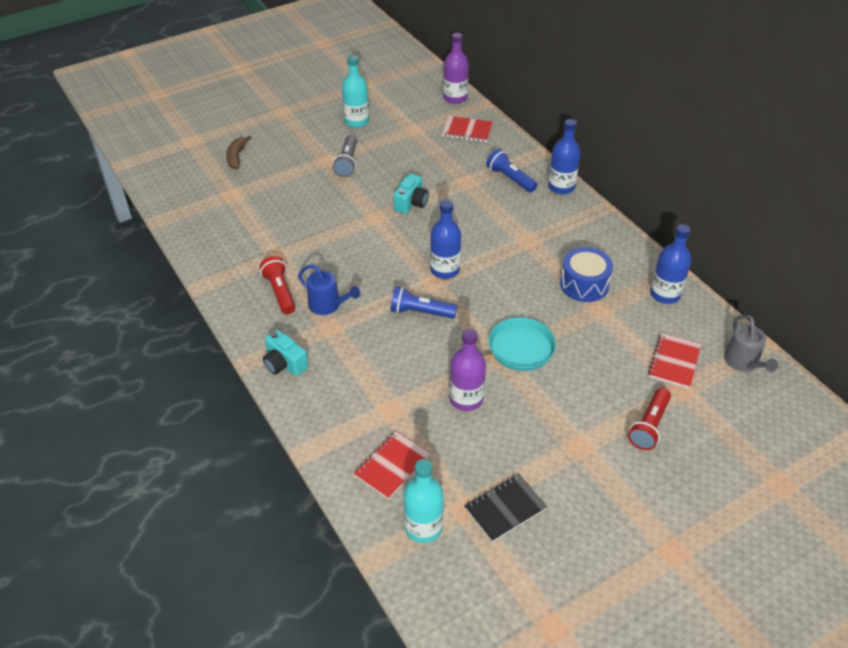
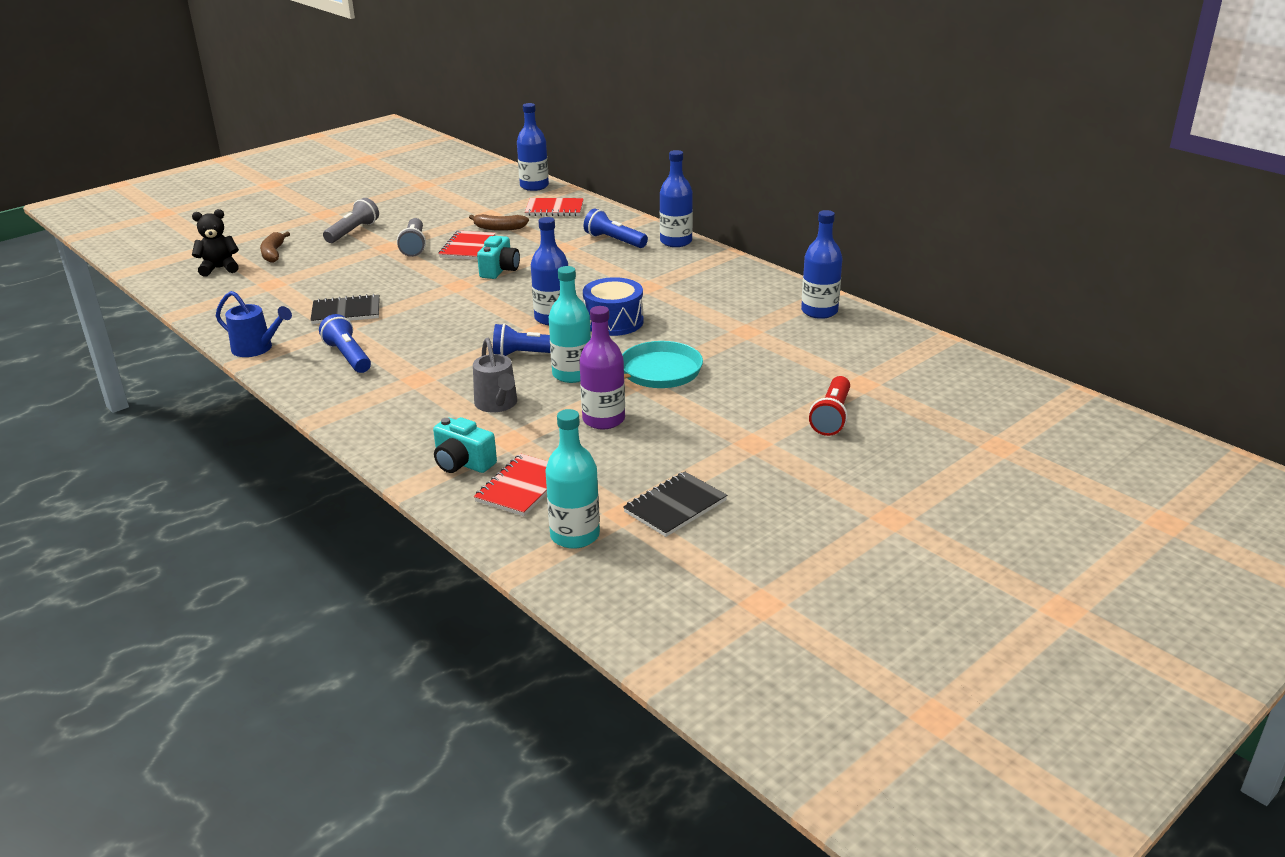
camera: 10 degrees left, 15 degrees down
red flashlight [259,256,295,314] -> blue flashlight [319,314,371,373]
turquoise camera [263,330,308,376] -> turquoise camera moved to [433,417,497,473]
blue watering can [298,264,360,315] -> blue watering can moved to [216,291,292,357]
turquoise bottle [342,55,369,128] -> turquoise bottle moved to [549,266,591,383]
purple bottle [443,33,469,104] -> blue bottle [517,103,549,191]
blue drum [560,247,613,302] -> blue drum moved to [583,277,644,336]
red notebook [648,333,701,388] -> red notebook moved to [438,231,496,260]
grey watering can [724,315,778,372] -> grey watering can moved to [473,338,517,413]
none -> black teddy bear [192,209,239,277]
none -> black notebook [310,294,379,324]
none -> grey flashlight [323,198,379,243]
none -> brown banana [469,214,529,231]

